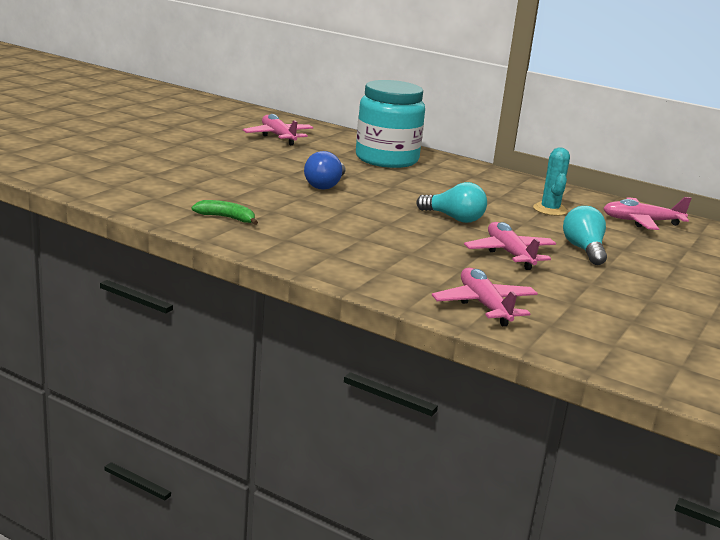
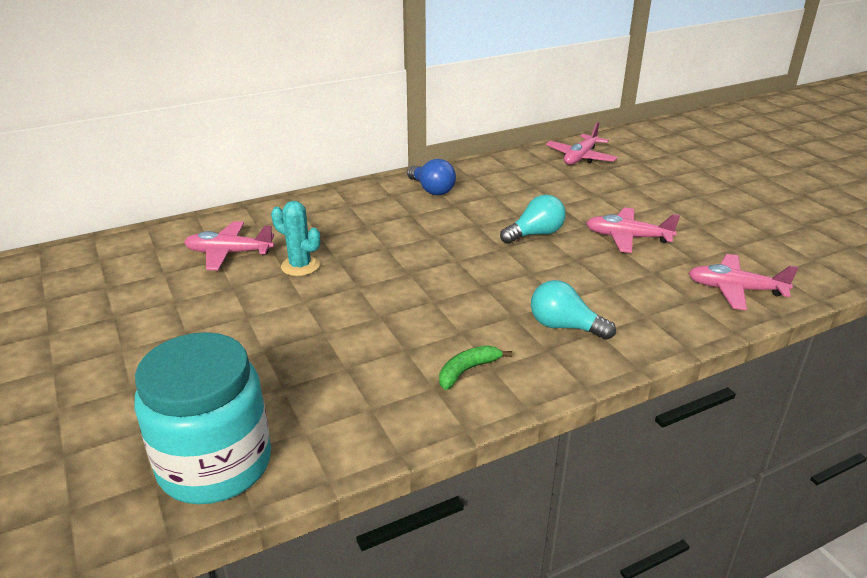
camera: 55 degrees left, 10 degrees up
blue light bulb [304,151,345,190] -> blue light bulb moved to [407,159,456,195]
turquoise jar [356,80,425,168] -> turquoise jar moved to [135,332,271,504]
turquoise cactus [533,147,570,216] -> turquoise cactus moved to [271,201,320,276]
turquoise light bulb [563,206,607,265] -> turquoise light bulb moved to [531,280,616,340]

